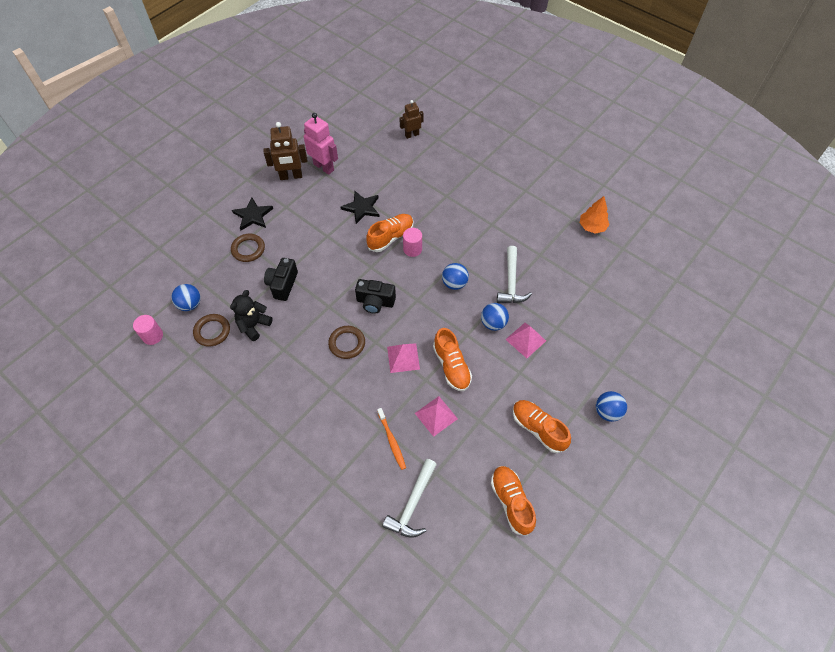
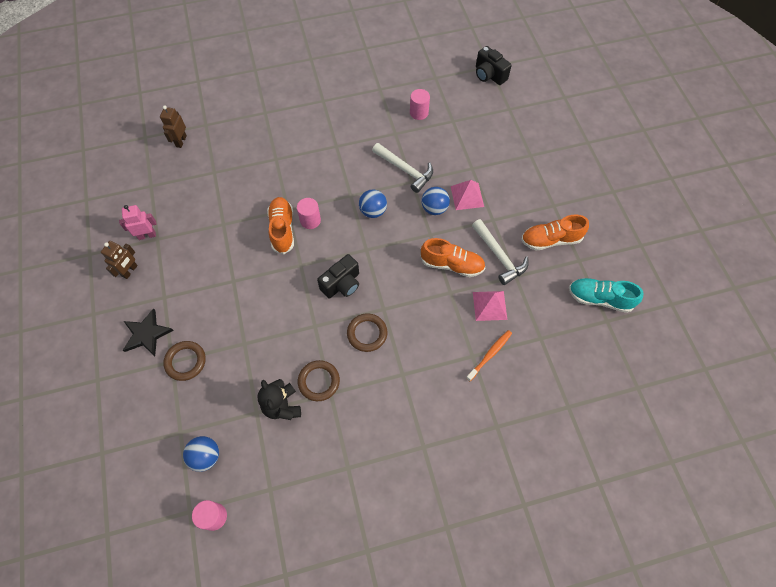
camera: 55 degrees left, 5 degrees up
brown ring [193,314,230,347] -> brown ring moved to [298,360,340,401]
brown robot [263,122,307,180] -> brown robot [101,241,138,279], size x0.65
black camera [264,258,298,301] -> black camera moved to [476,46,512,85]
pink robot [304,113,338,175] -> pink robot [119,205,156,240], size x0.65
black star [340,191,380,224] -> none
orange toothbrush [377,408,406,470] -> orange toothbrush turned 60 degrees counterclockwise [466,330,512,381]
white hammer [382,459,437,538] -> white hammer moved to [472,219,528,285]
pink pyramid [387,343,420,373] -> none
orange shoe [491,466,536,536] -> turquoise shoe [569,278,643,313]
orange tree [580,196,610,234] -> none
blue ball [596,391,627,422] -> none
none -> pink cylinder [410,89,430,120]

